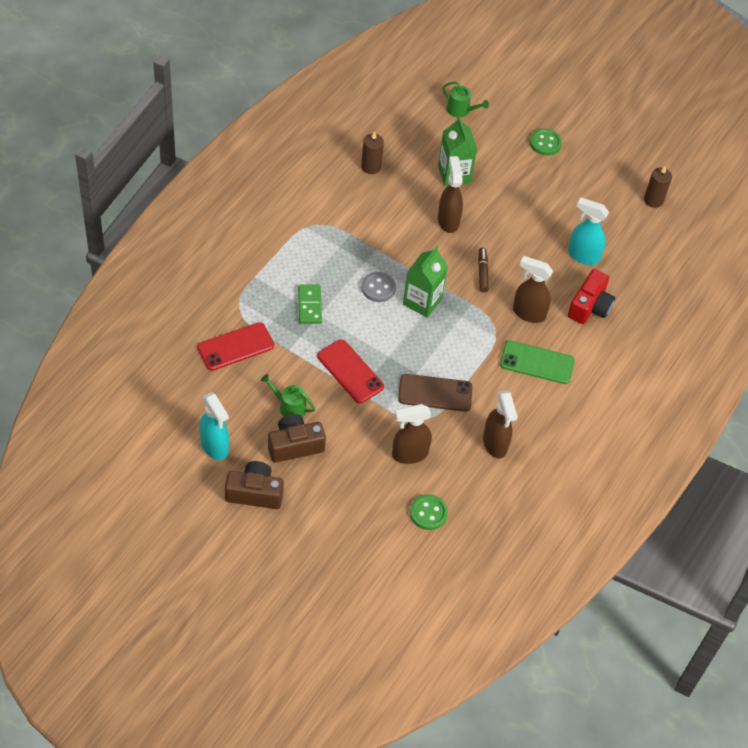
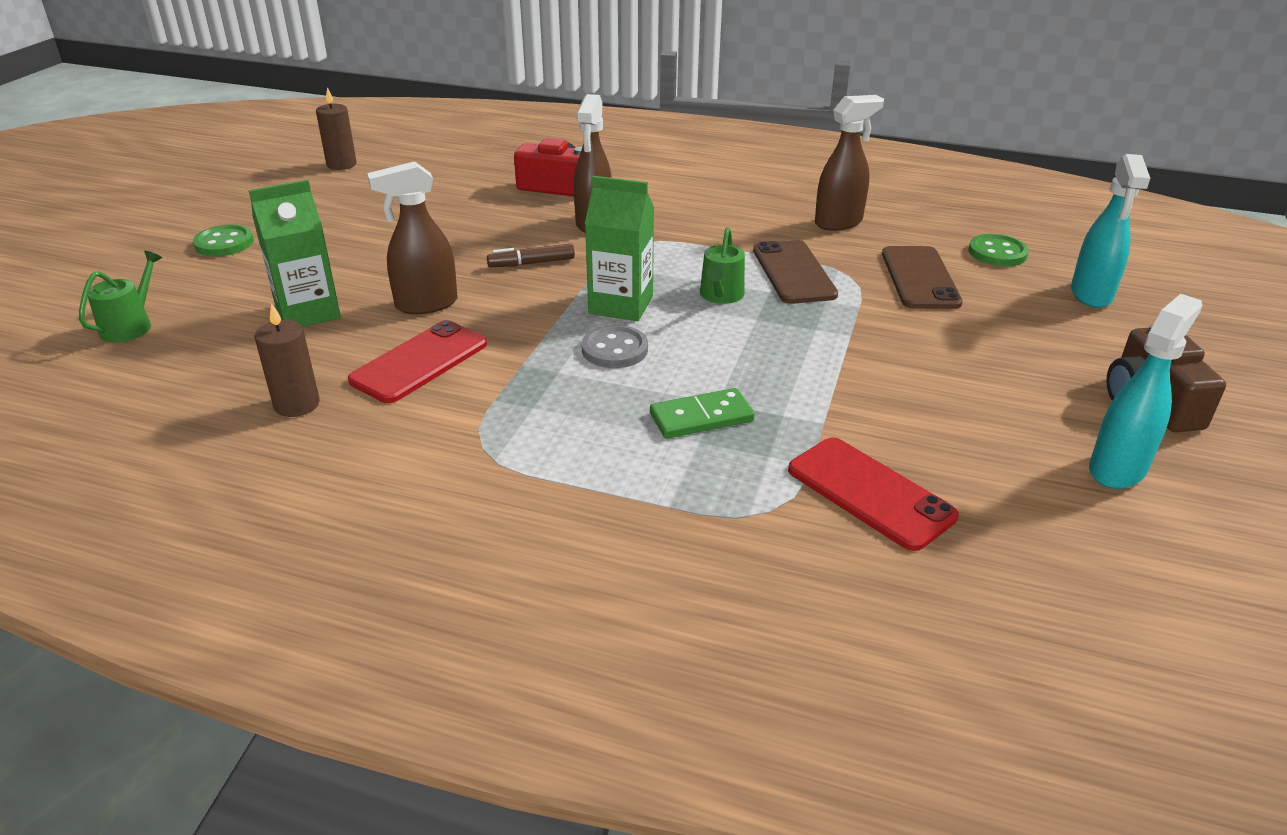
camera: 100 degrees left, 20 degrees down
green watering can [261,374,315,418] -> green watering can moved to [700,227,745,304]
brown camera [268,414,326,463] -> none
red phone [317,339,384,403] -> red phone moved to [348,320,487,403]
brown spray bottle [392,404,432,464] -> brown phone [882,246,963,309]
green phone [500,340,575,384] -> none
turquoise spray bottle [568,197,609,265] -> turquoise spray bottle moved to [1071,154,1150,308]

